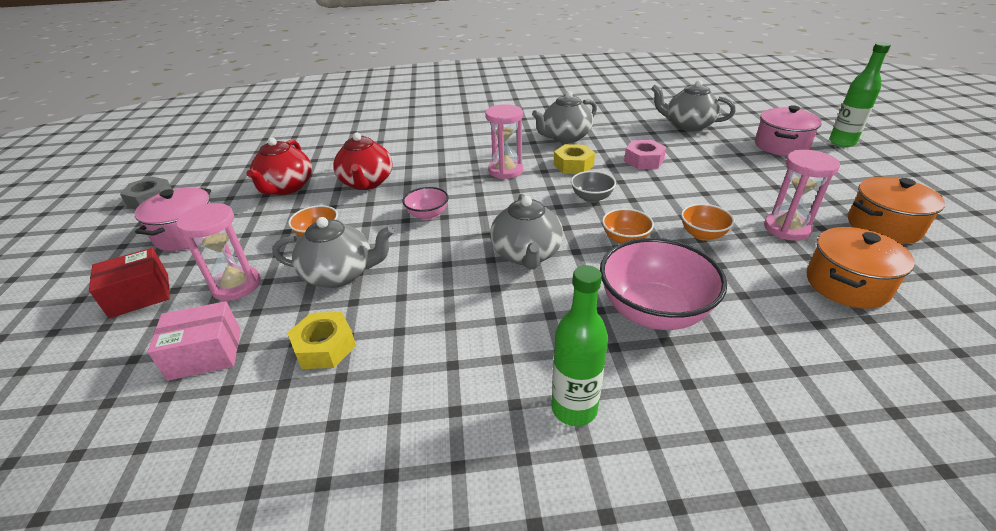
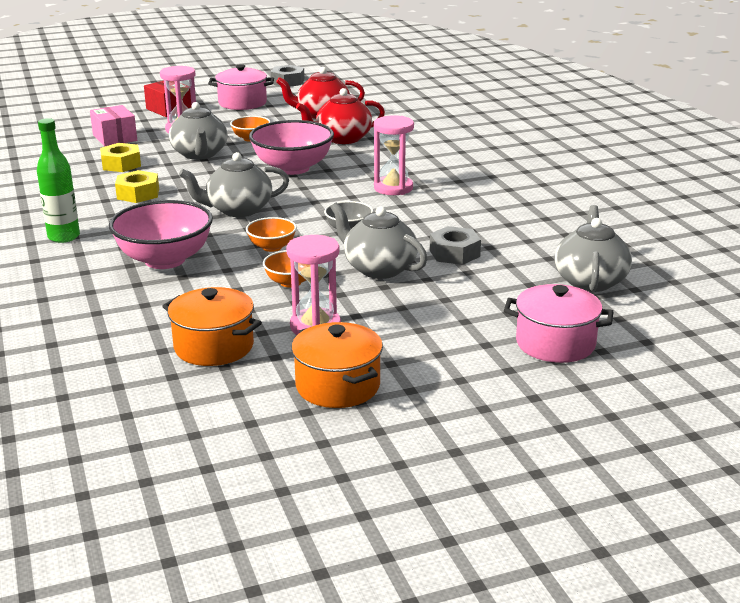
camera: 75 degrees right, 10 degrees down
pink bowl [403,187,449,220] -> pink bowl [249,120,334,175], size x1.95
grey teapot [532,91,597,143] -> grey teapot moved to [330,203,427,279]
yellow nut [554,144,595,174] -> yellow nut moved to [115,170,159,203]
pink nut [624,140,666,169] -> grey nut [430,226,481,265]
green bottle [829,42,891,147] -> none

